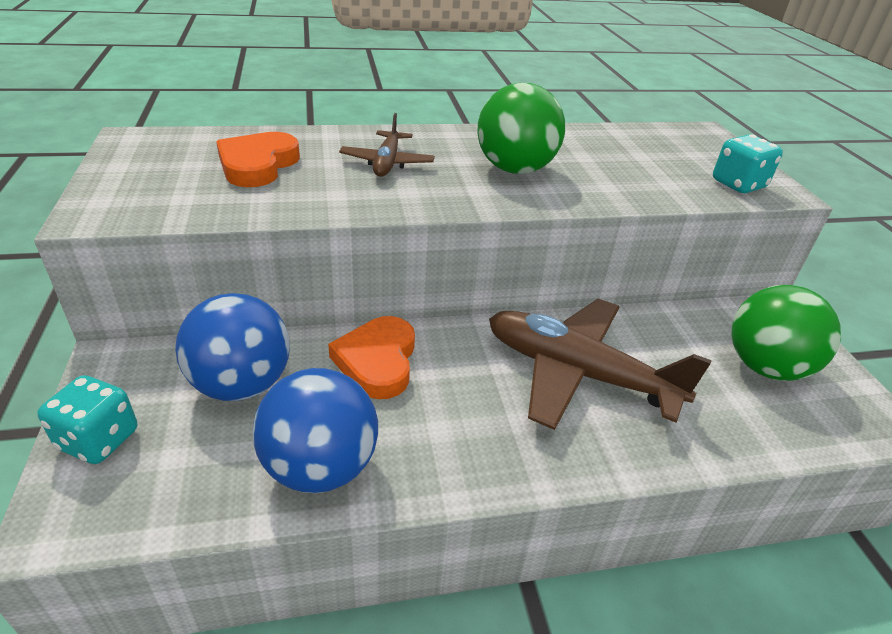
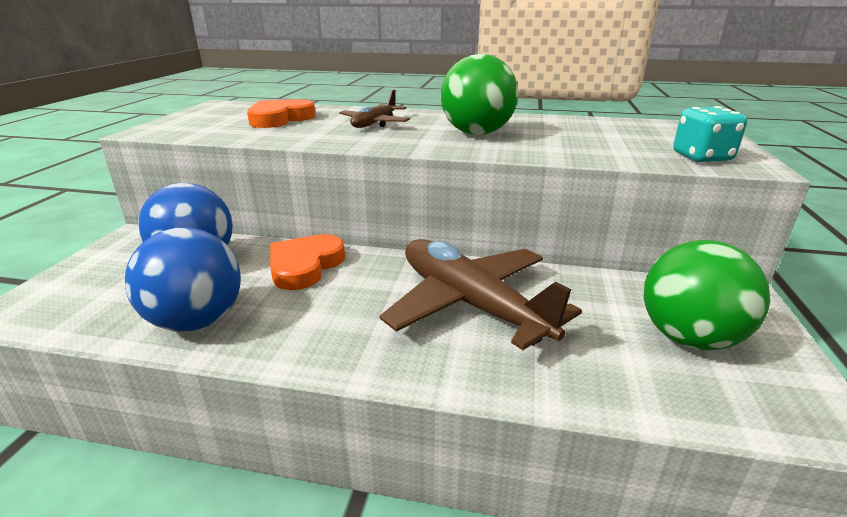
camera: 25 degrees right, 10 degrees down
turquoise dice [37,375,137,464] -> none

